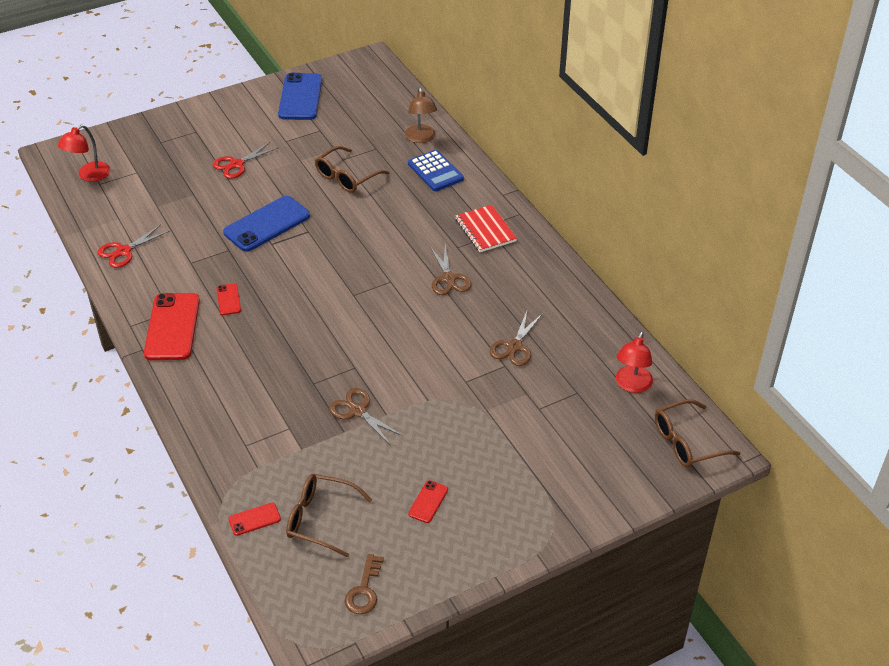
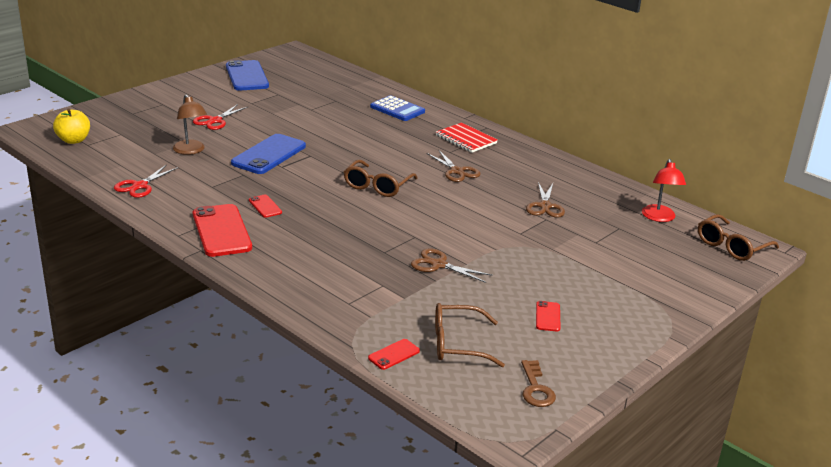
camera: 20 degrees left, 15 degrees down
red lamp [58,125,111,182] -> yellow apple [53,108,90,144]
brown glasses [315,146,389,193] -> brown glasses moved to [344,160,418,197]
brown lamp [405,87,437,143] -> brown lamp moved to [173,94,207,155]

